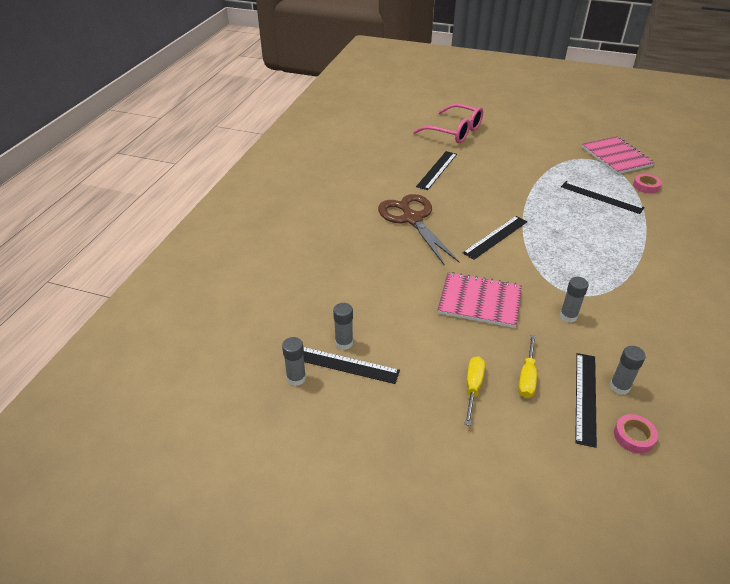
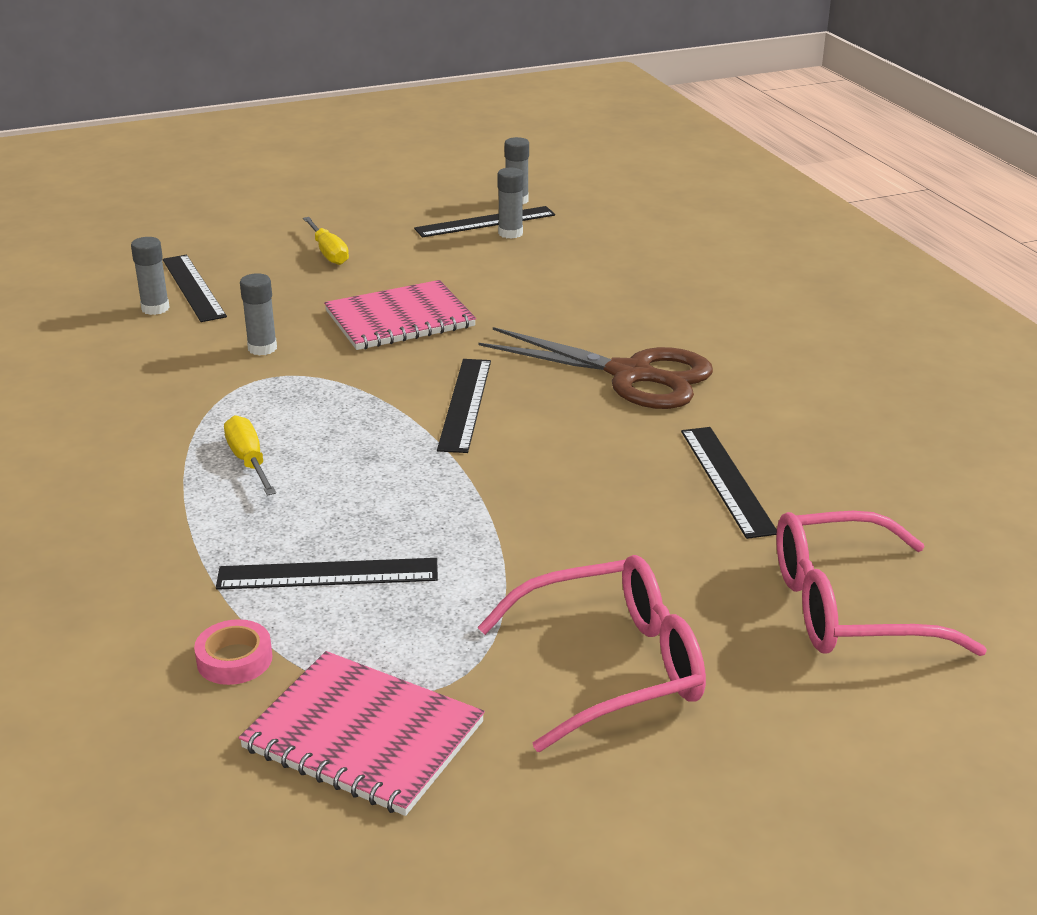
camera: 140 degrees right, 10 degrees down
yellow screwdriver [518,335,537,398] -> yellow screwdriver moved to [224,415,276,496]
pink tape [614,414,658,454] -> none
none -> pink glasses [477,555,706,752]

